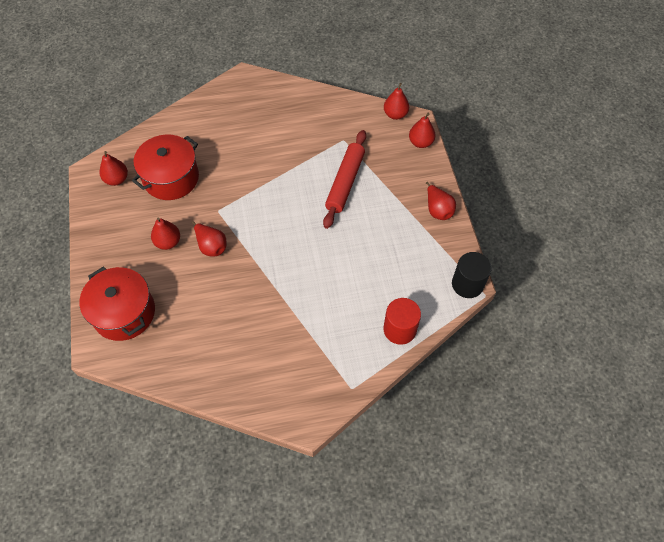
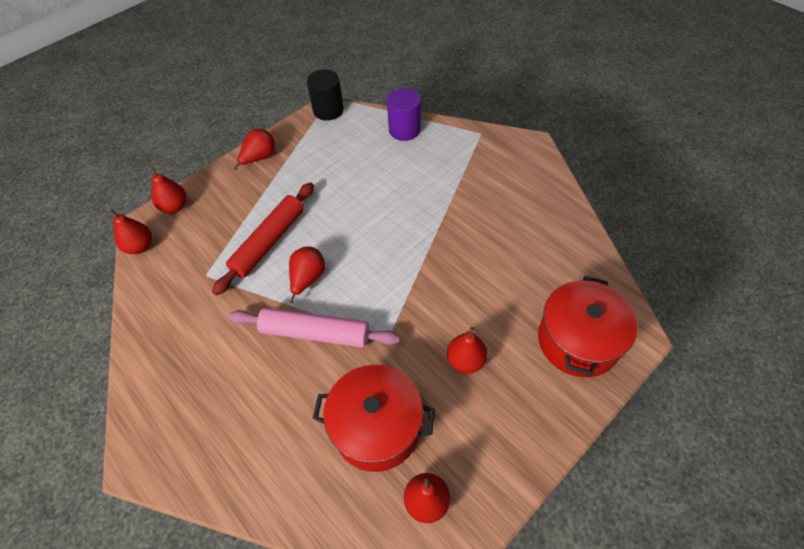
camera: 120 degrees left, 5 degrees down
red pear [192,221,227,257] -> red pear moved to [289,246,325,303]
red rolling pin [323,130,366,229] -> red rolling pin turned 45 degrees counterclockwise [212,182,314,295]
red cylinder [384,298,421,345] -> purple cylinder [387,88,421,141]
none -> pink rolling pin [229,308,400,348]

